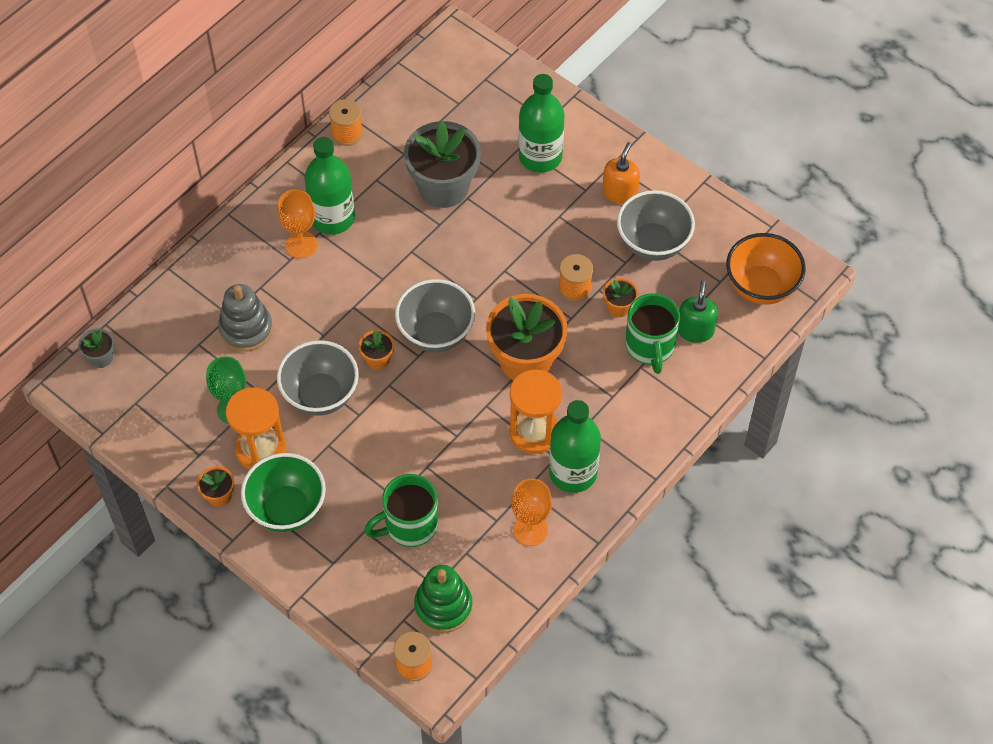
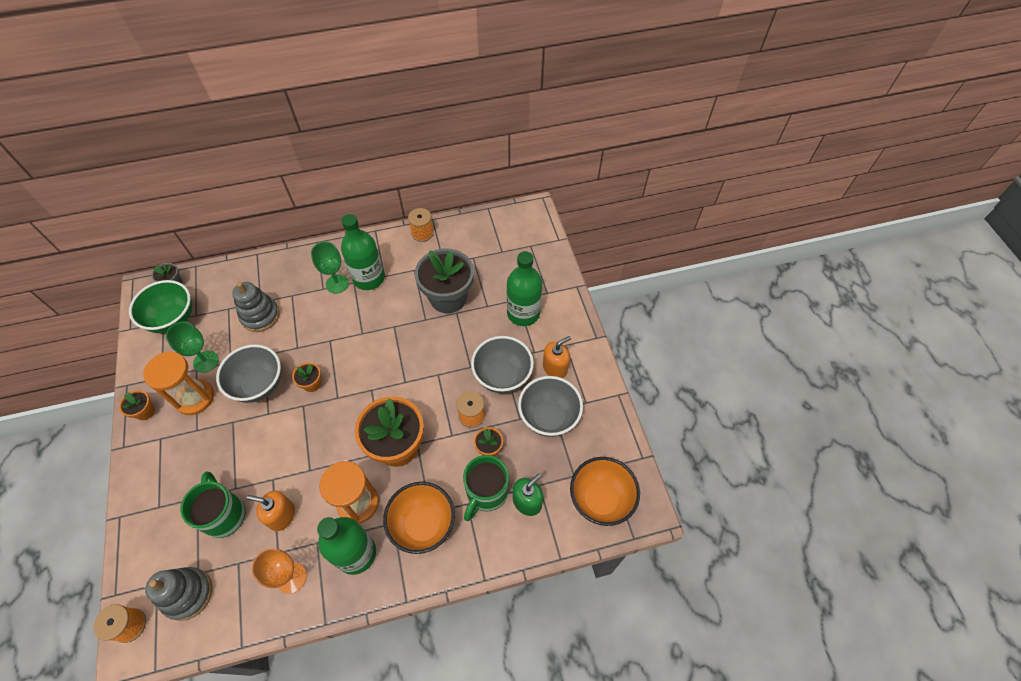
camera: 35 degrees right, 0 degrees up
green bowl [241,453,326,532] -> green bowl moved to [129,280,192,333]
orange goblet [277,189,318,258] -> green goblet [311,242,349,294]
green mug [364,474,438,547] -> green mug turned 60 degrees clockwise [180,471,246,538]
grey bowl [395,279,475,352] -> grey bowl moved to [471,336,534,393]
green stacking toy [414,565,473,633] -> grey stacking toy [145,567,212,621]
none -> orange soap dispenser [247,490,295,531]
none -> orange bowl [383,482,455,554]

